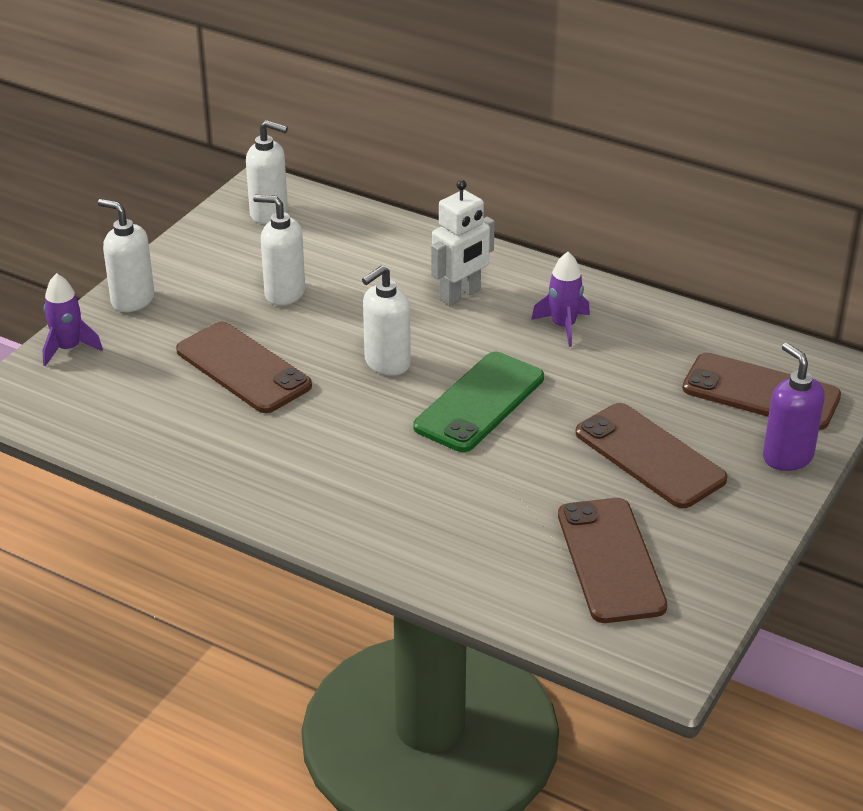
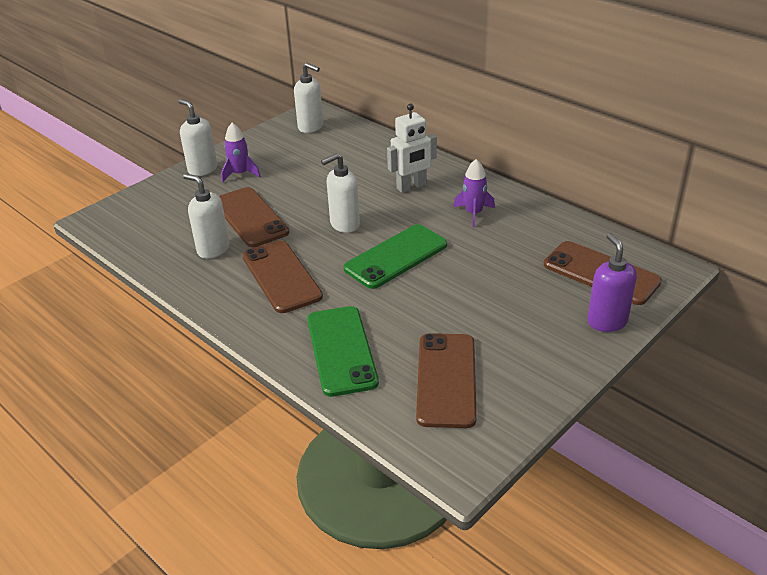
camera: 15 degrees right, 0 degrees up
purple rocket [42,273,103,366] -> purple rocket moved to [221,123,261,183]
white soap dispenser [253,195,305,306] -> white soap dispenser moved to [183,174,229,259]
brown phone [575,403,728,508] -> brown phone moved to [242,240,323,313]
none -> green phone [307,306,379,397]

